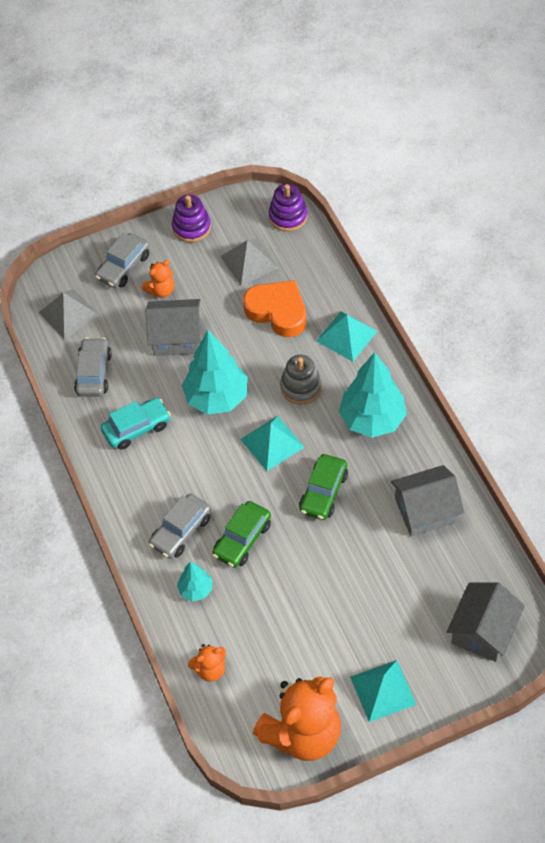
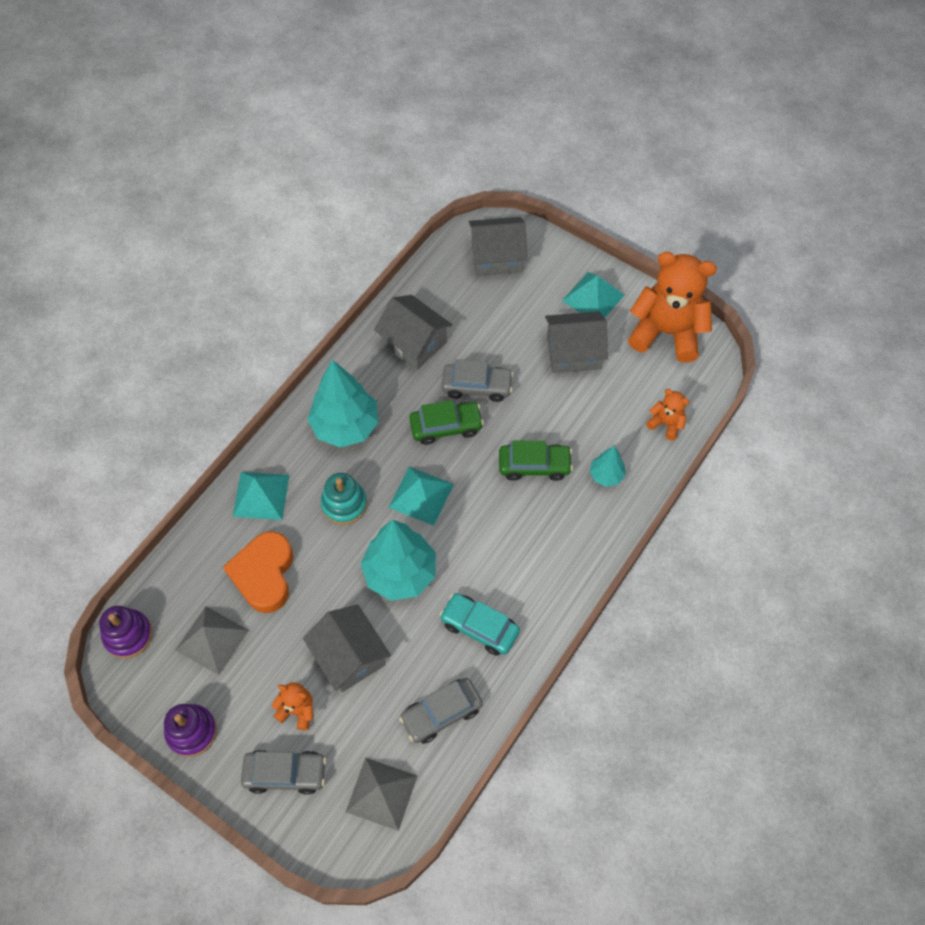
camera: 125 degrees left, 5 degrees up
grey car [149,493,211,559] -> grey car moved to [442,359,514,402]
grey stacking toy [280,355,322,404] -> turquoise stacking toy [320,473,367,525]
none -> grey house [545,311,608,373]

